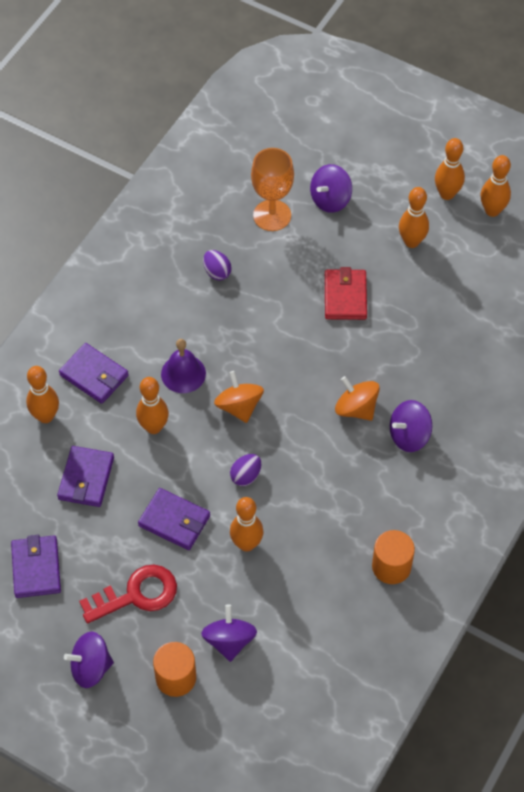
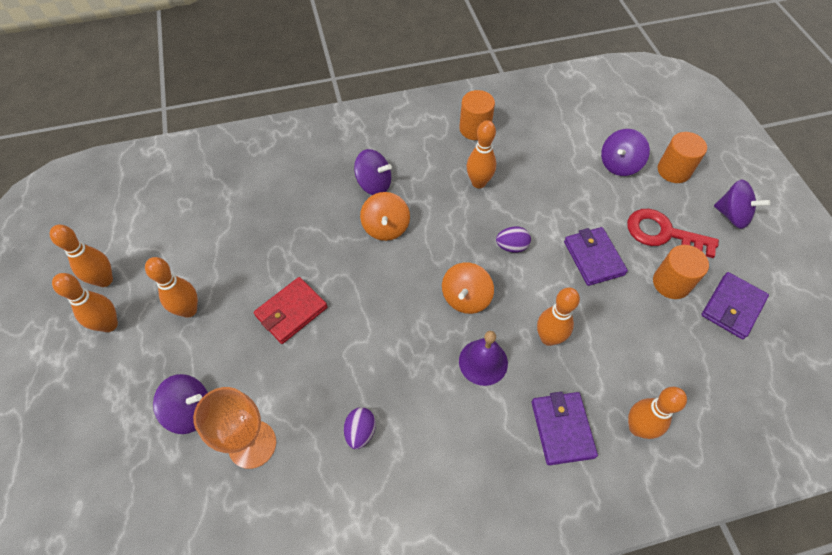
camera: 135 degrees left, 0 degrees up
purple wallet [57,446,114,507] -> none
orange bowling pin [230,497,264,552] -> orange bowling pin moved to [466,120,496,188]
none -> orange cylinder [653,245,709,299]

